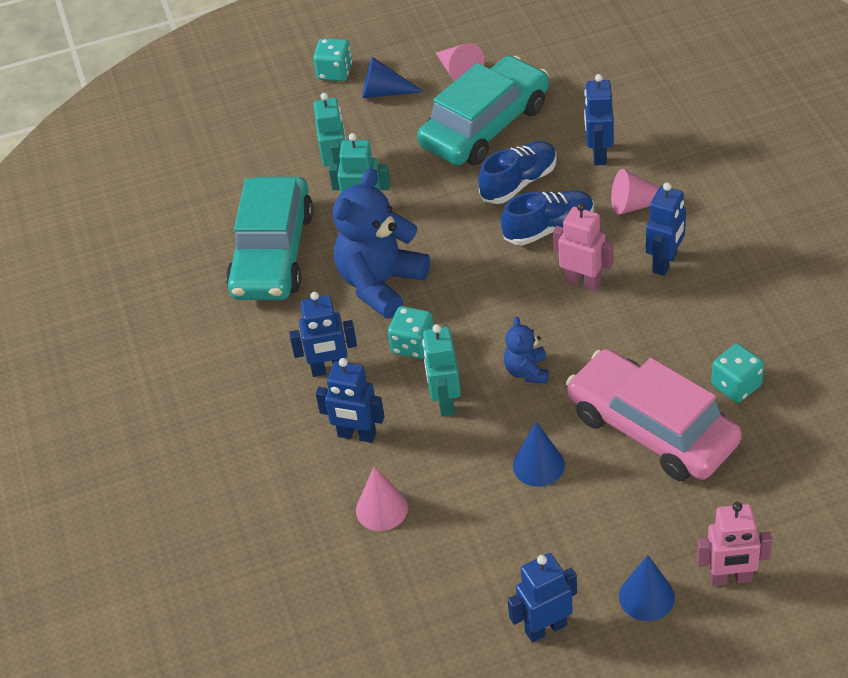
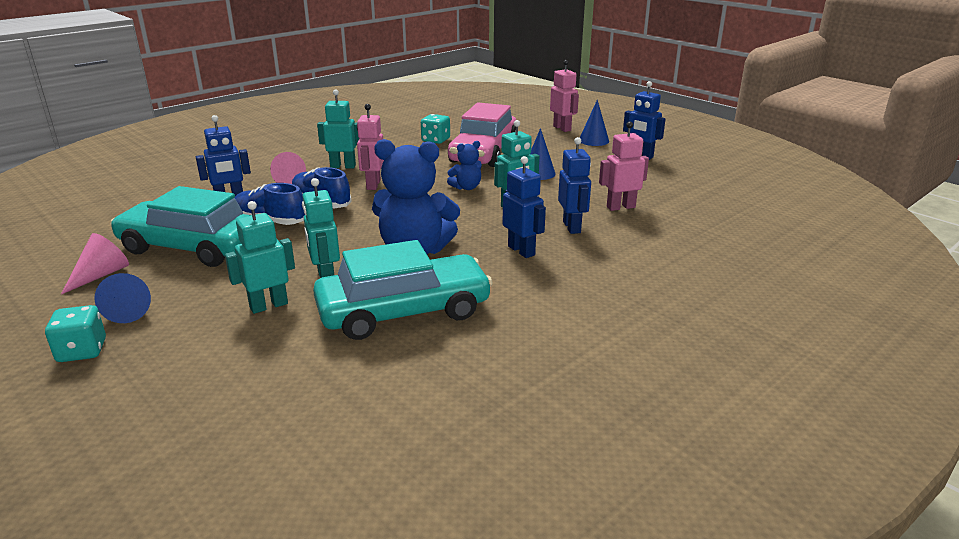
camera: 120 degrees left, 20 degrees down
pink cone [356,467,408,531] -> pink robot [599,122,649,211]
turquoise dice [388,306,434,359] -> none
blue robot [646,182,686,276] -> turquoise robot [317,89,360,168]

